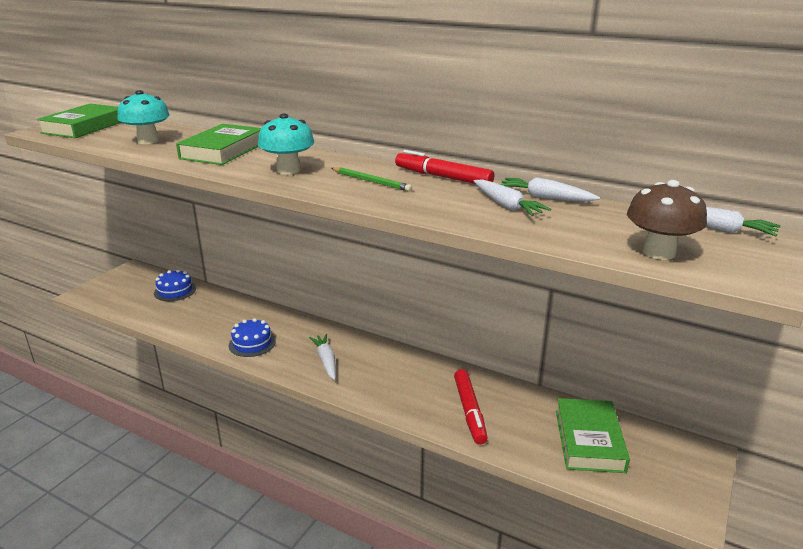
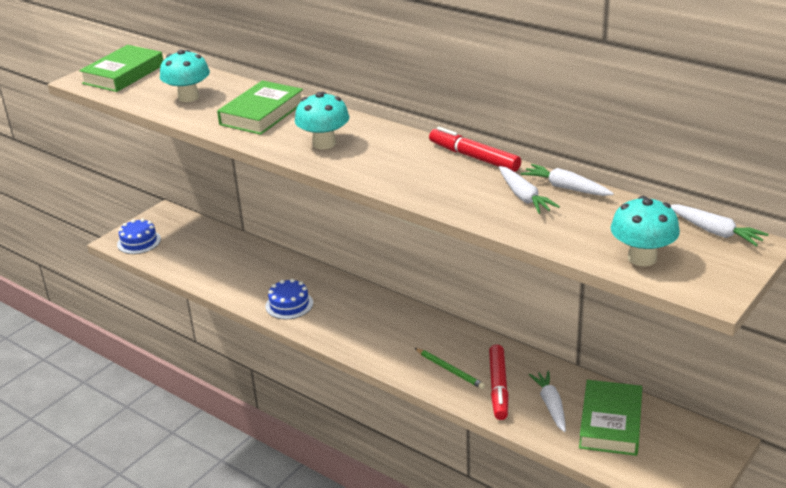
camera: 10 degrees right, 5 degrees up
blue cake [154,269,196,301] -> blue cake moved to [117,219,161,254]
white carrot [309,334,336,380] -> white carrot moved to [529,371,566,432]
green pencil [331,167,412,192] -> green pencil moved to [415,348,485,389]
brown mushroom [627,180,707,260] -> turquoise mushroom [611,196,680,266]

